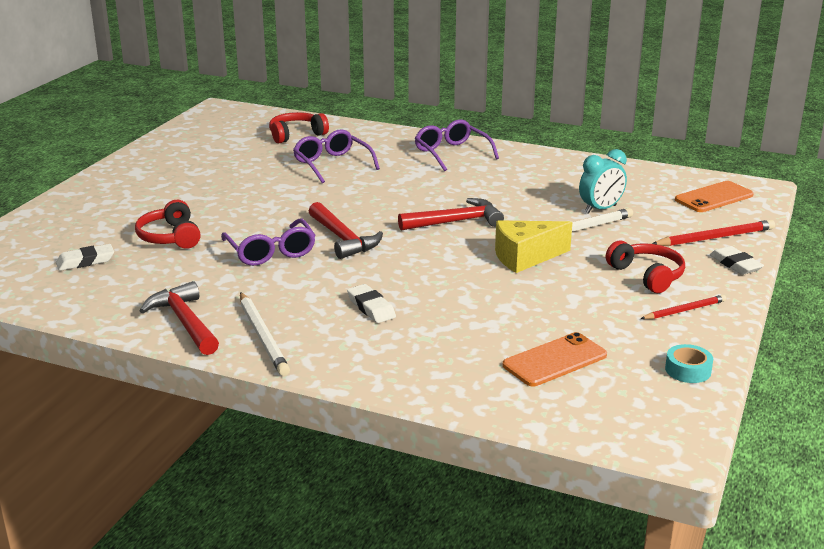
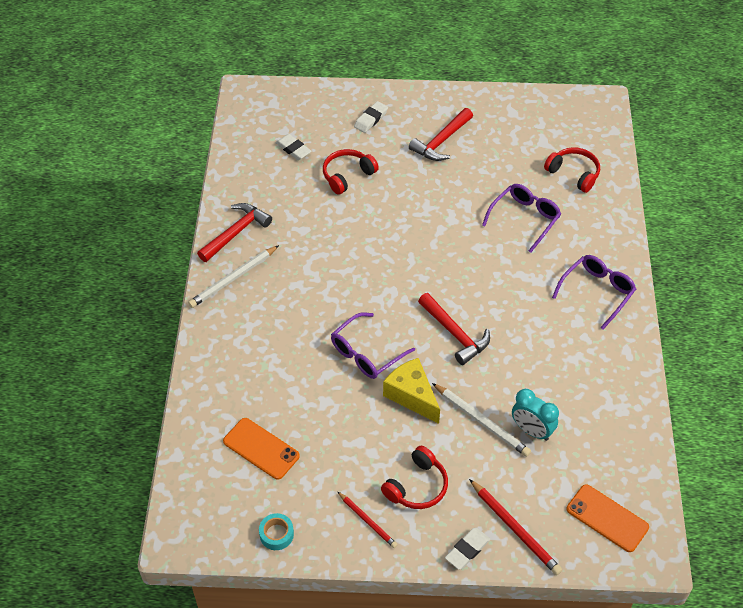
camera: 70 degrees right, 25 degrees up
purple glasses [221,219,316,266] -> purple glasses moved to [331,312,415,379]
red hammer [308,202,383,259] -> red hammer moved to [409,108,473,161]
white eraser [347,284,396,323] -> white eraser moved to [354,101,388,133]

